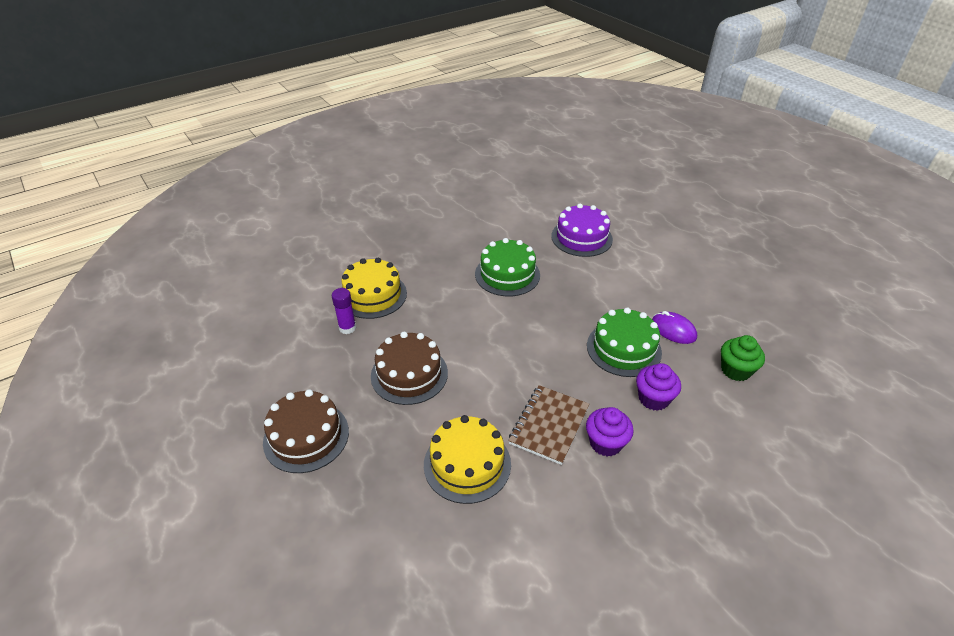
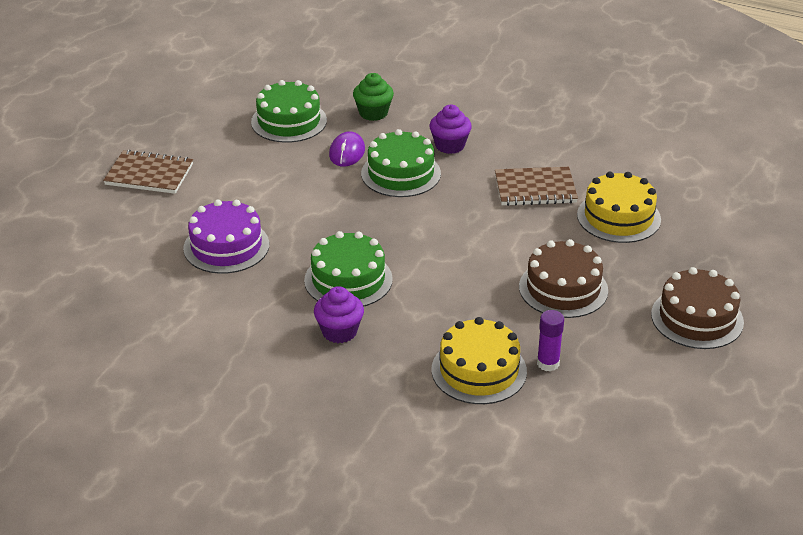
camera: 120 degrees left, 5 degrees down
purple cupcake [586,407,634,457] -> purple cupcake moved to [314,286,364,343]
none -> brown notebook [103,150,193,194]
none -> green cake [251,80,327,143]

